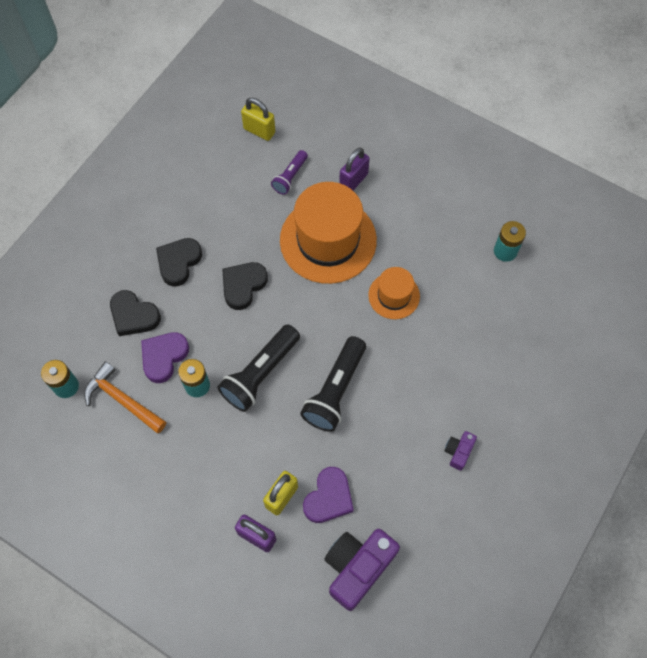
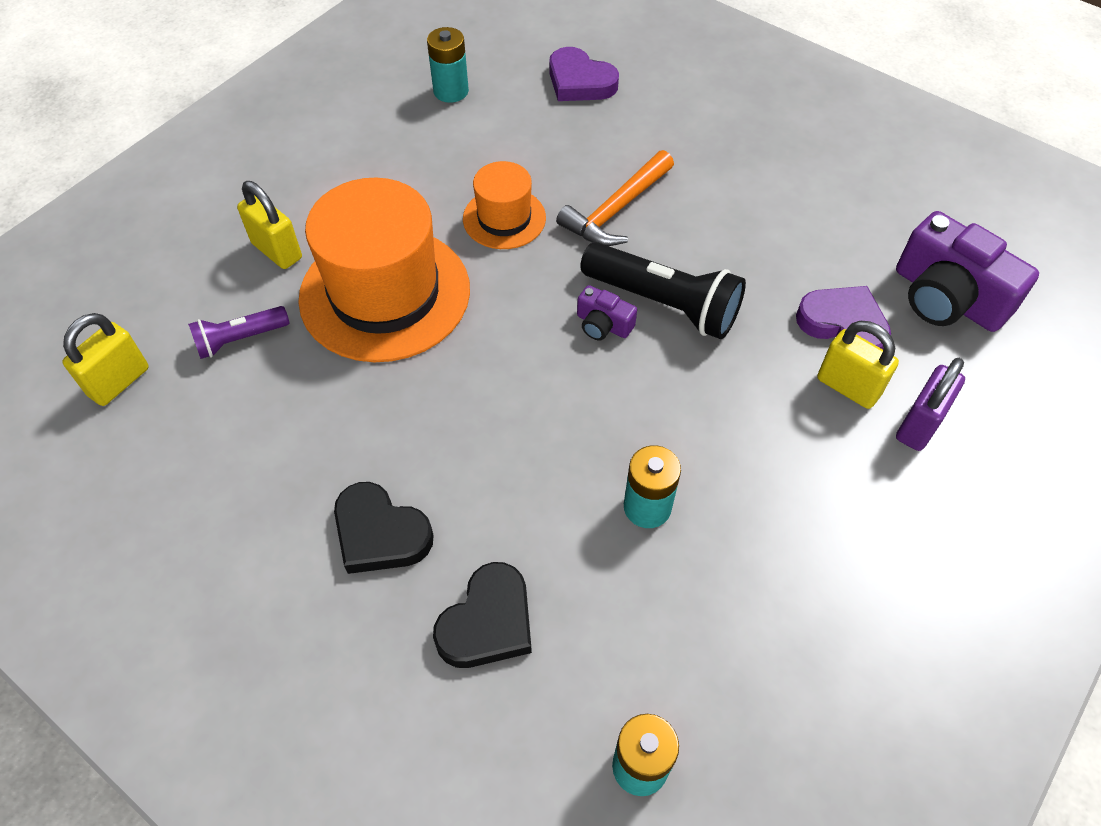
camera: 85 degrees left, 10 degrees down
orange hammer [84,361,166,433] -> orange hammer moved to [556,150,674,246]
purple heart [141,332,189,383] -> purple heart moved to [549,47,619,101]
black flashlight [217,324,300,412] -> none
black heart [222,262,268,310] -> none
purple flashlight [271,150,308,195] -> purple flashlight turned 120 degrees clockwise [188,306,289,359]
purple padlock [339,148,370,191] -> yellow padlock [237,181,302,269]
purple camera [444,431,477,471] -> purple camera moved to [577,285,637,341]

